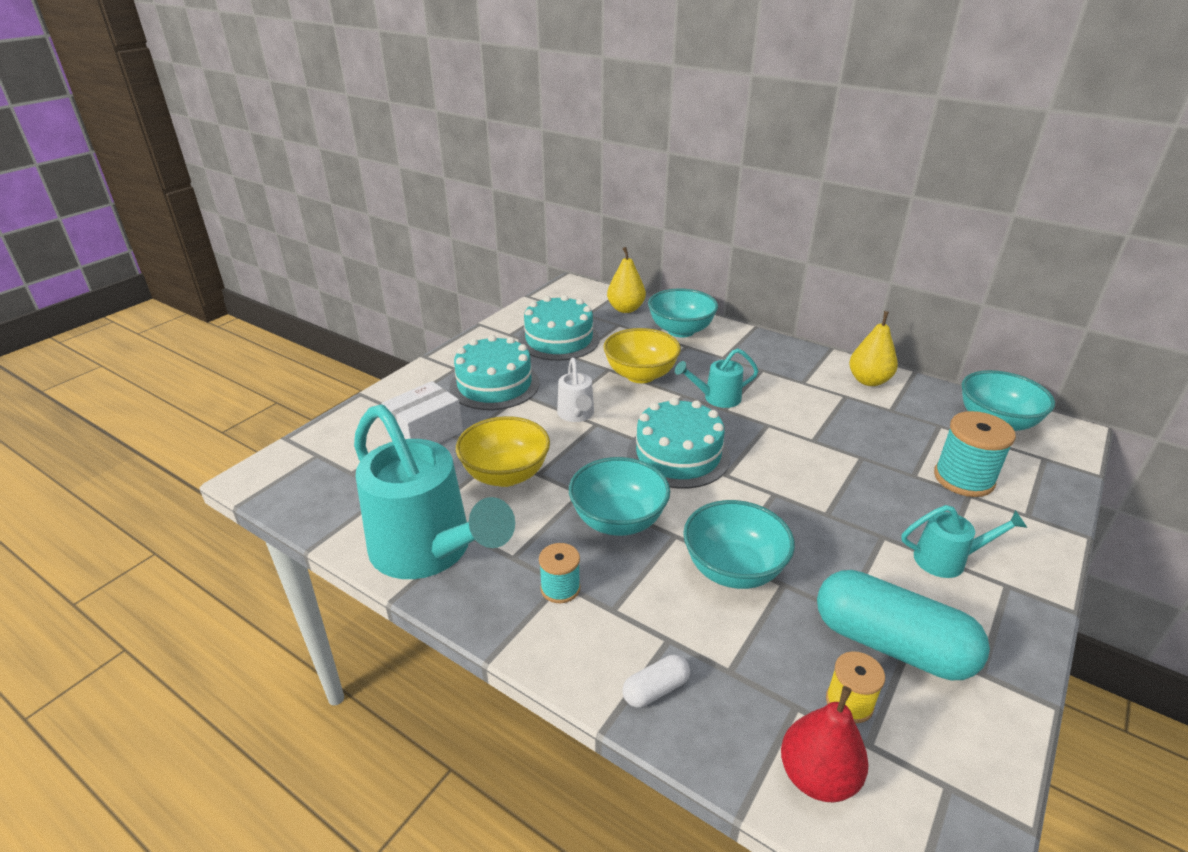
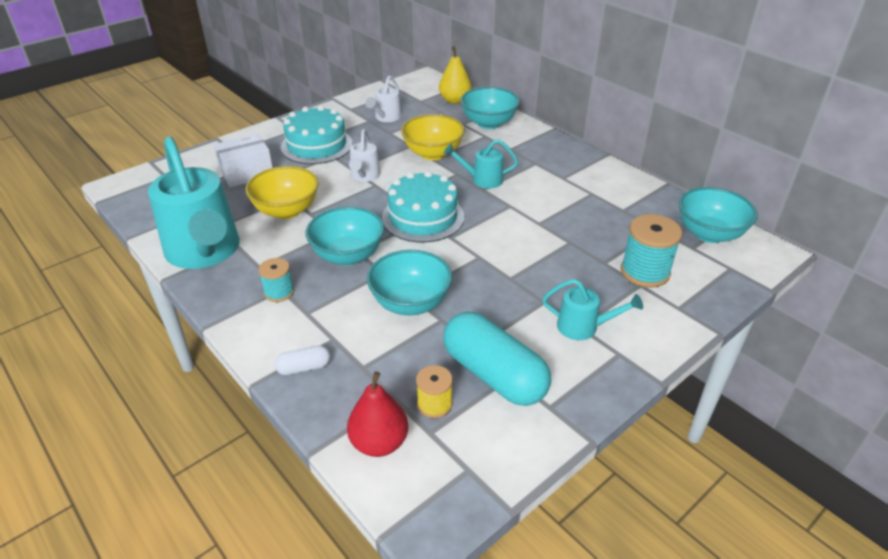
camera: 15 degrees right, 5 degrees up
turquoise cake [518,295,600,361] -> white watering can [365,76,401,122]
yellow pear [849,311,898,386] -> none

